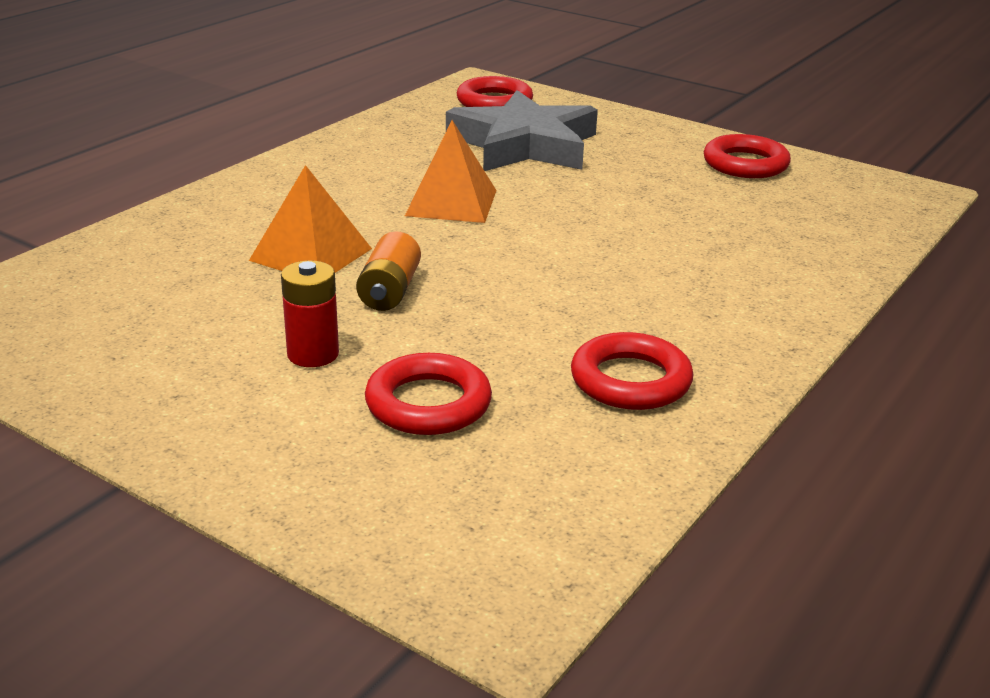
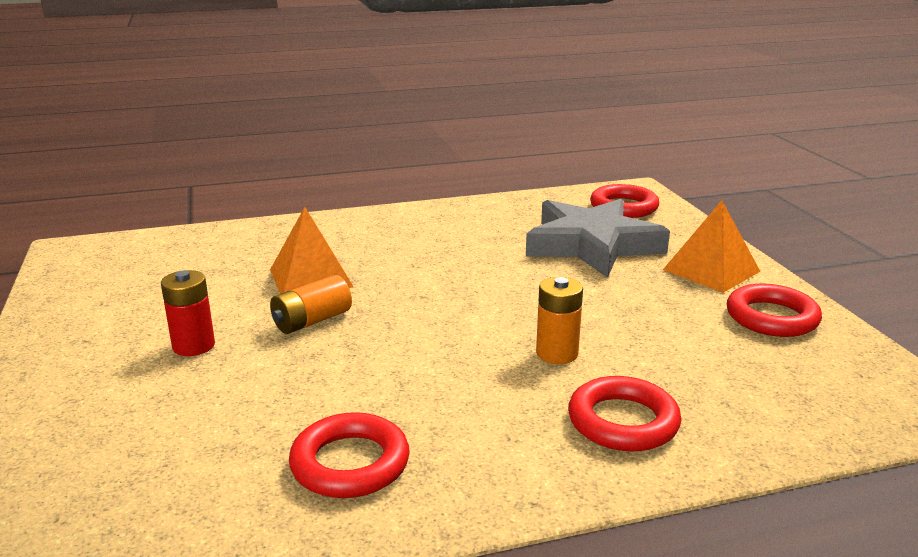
camera: 40 degrees right, 5 degrees down
red ring [365,353,492,435] -> red ring moved to [568,376,681,451]
orange pyramid [405,120,497,223] -> orange pyramid moved to [663,200,761,293]
none -> orange battery [536,277,583,364]

